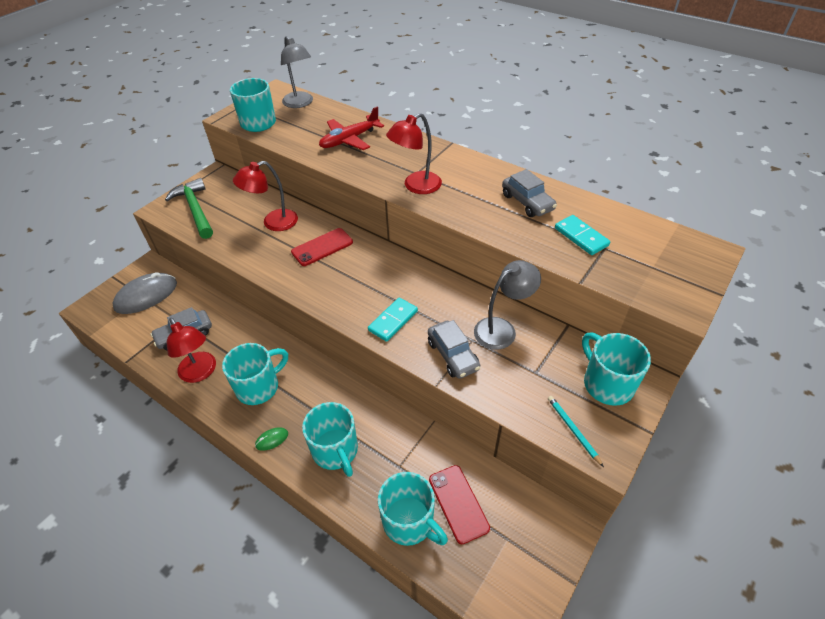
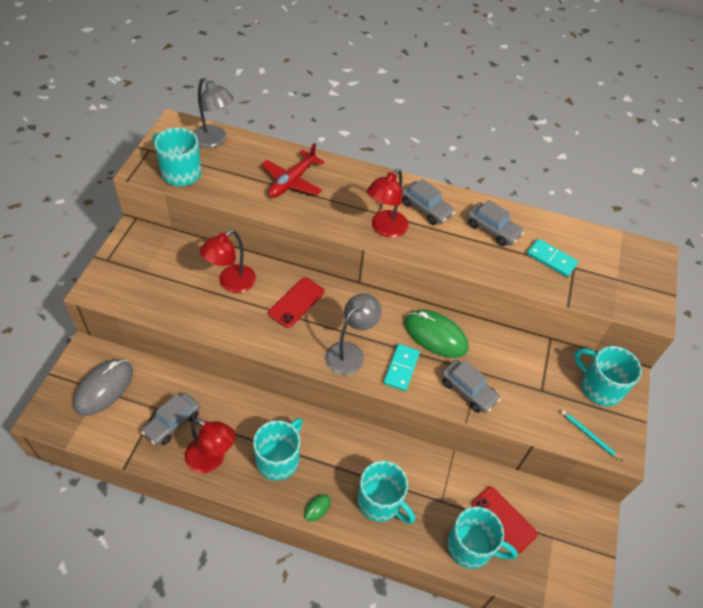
camera: 25 degrees left, 5 degrees up
green hammer [165,178,213,239] -> none
grey lamp [474,260,541,350] -> grey lamp moved to [325,294,382,375]
none -> grey car [402,179,455,225]
none -> green mouse [404,310,468,358]

